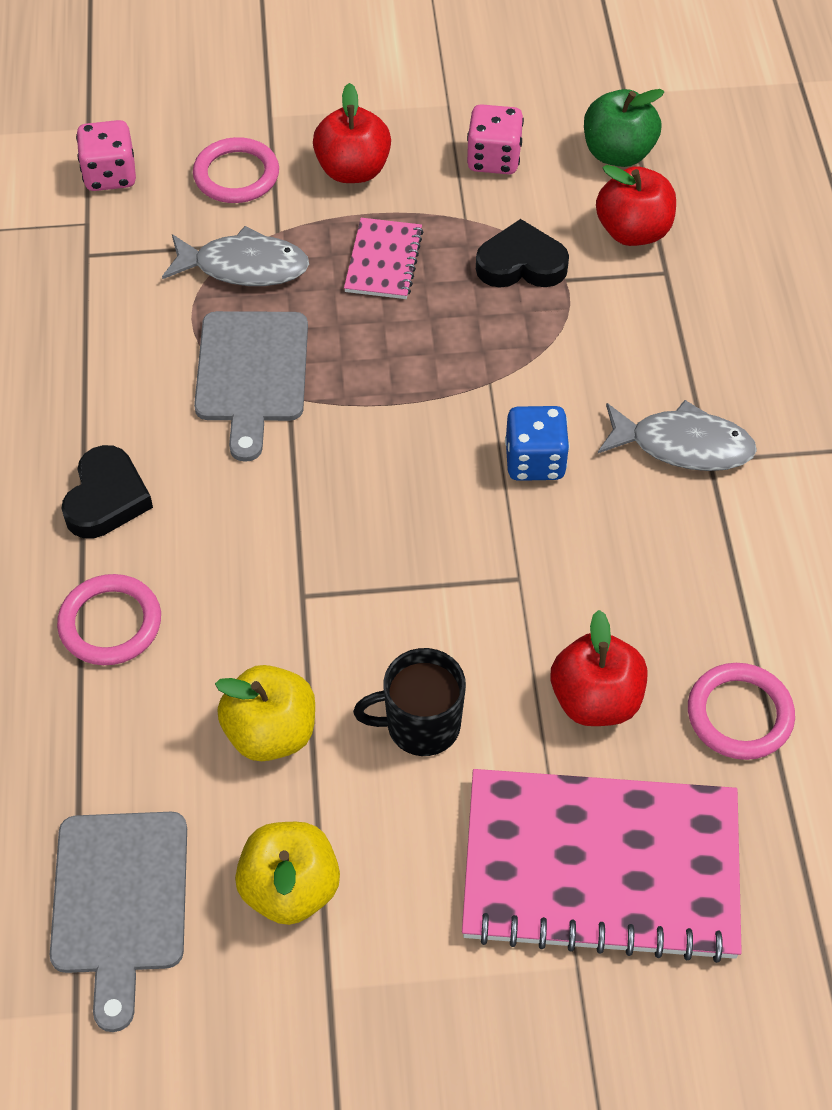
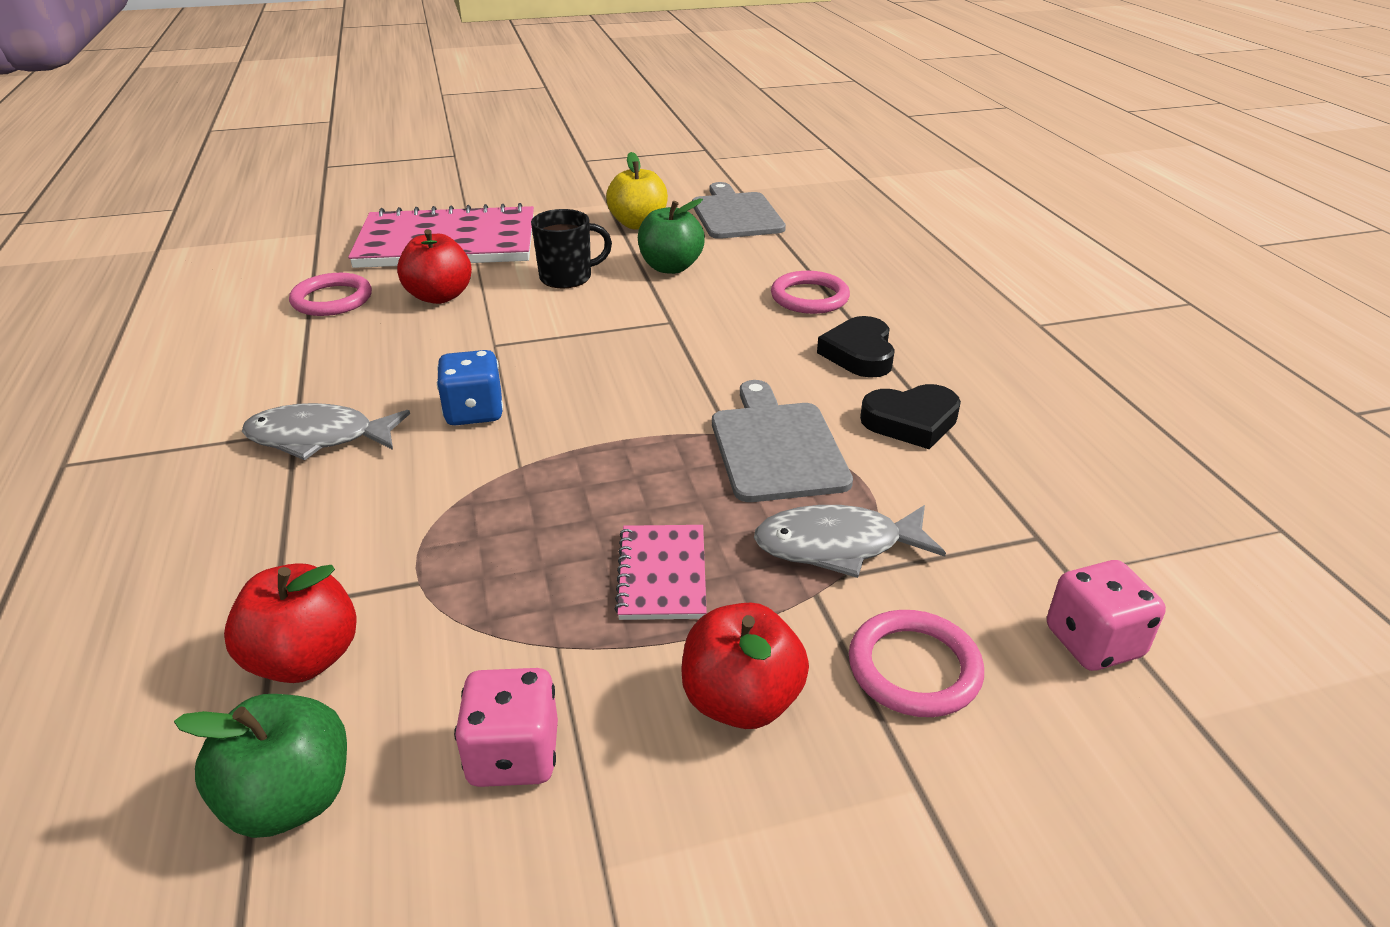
camera: 170 degrees right, 20 degrees down
yellow apple [215,665,315,761] -> green apple [638,199,705,274]
black heart [476,219,569,288] -> black heart moved to [860,384,961,449]

